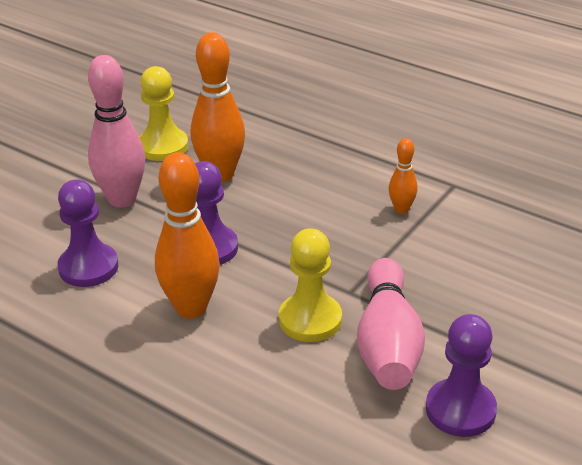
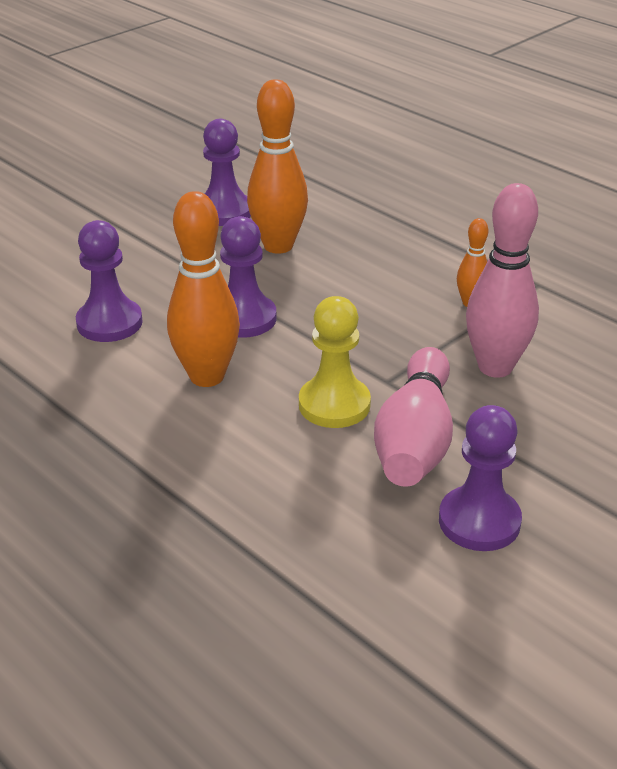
camera: 10 degrees right, 0 degrees up
pink bowling pin [88,55,145,208] -> pink bowling pin moved to [466,183,539,378]
yellow pawn [139,66,188,161] -> purple pawn [203,119,251,226]

